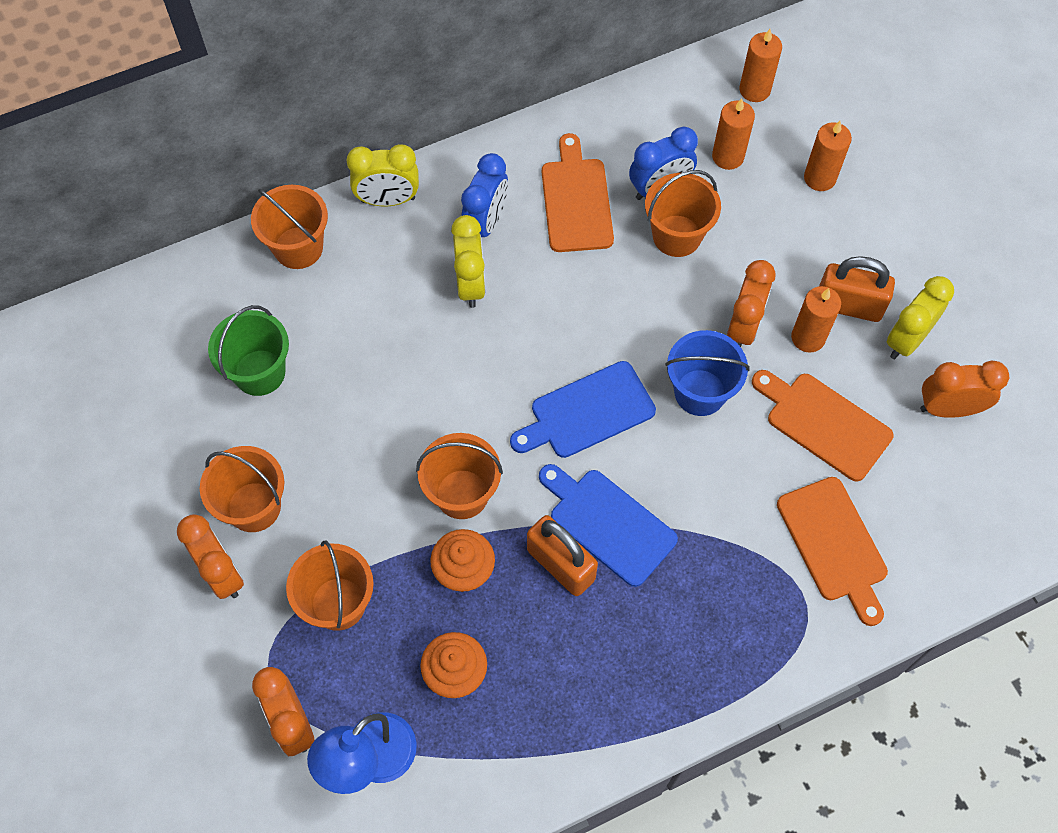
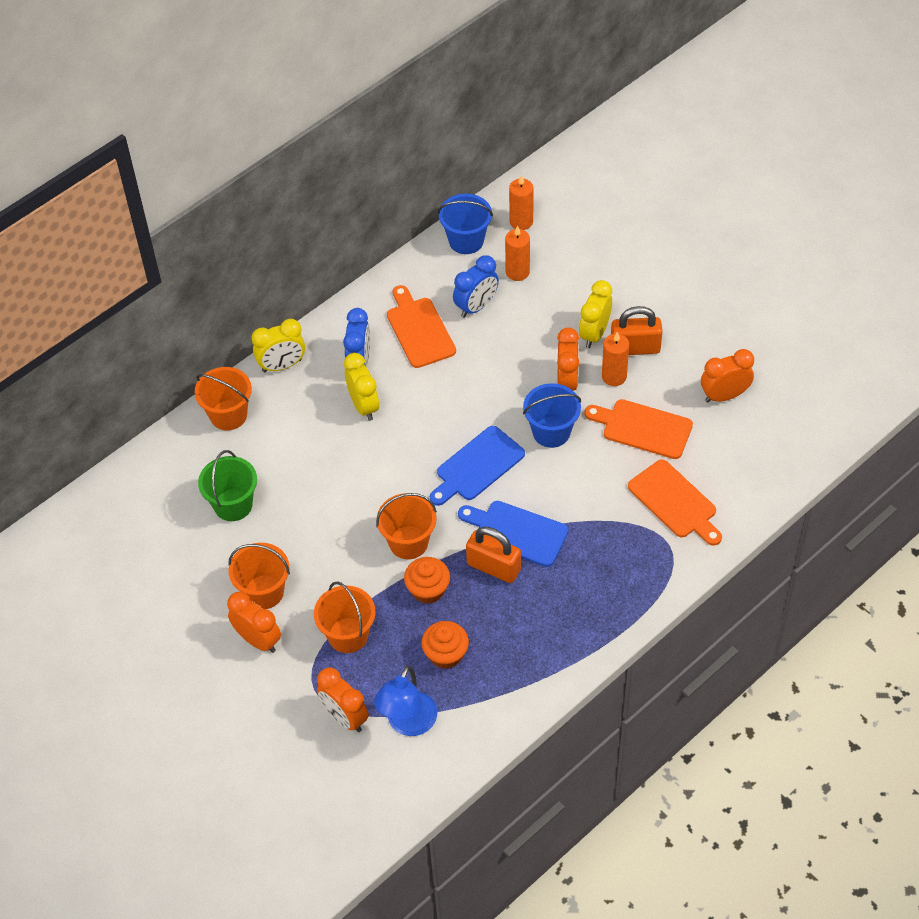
camera: 15 degrees left, 10 degrees down
orange bucket [645,170,721,257] -> none
orange candle [804,121,852,191] -> none
yellow clock [887,276,954,359] -> yellow clock moved to [579,280,612,348]
none -> blue bucket [438,194,493,254]

